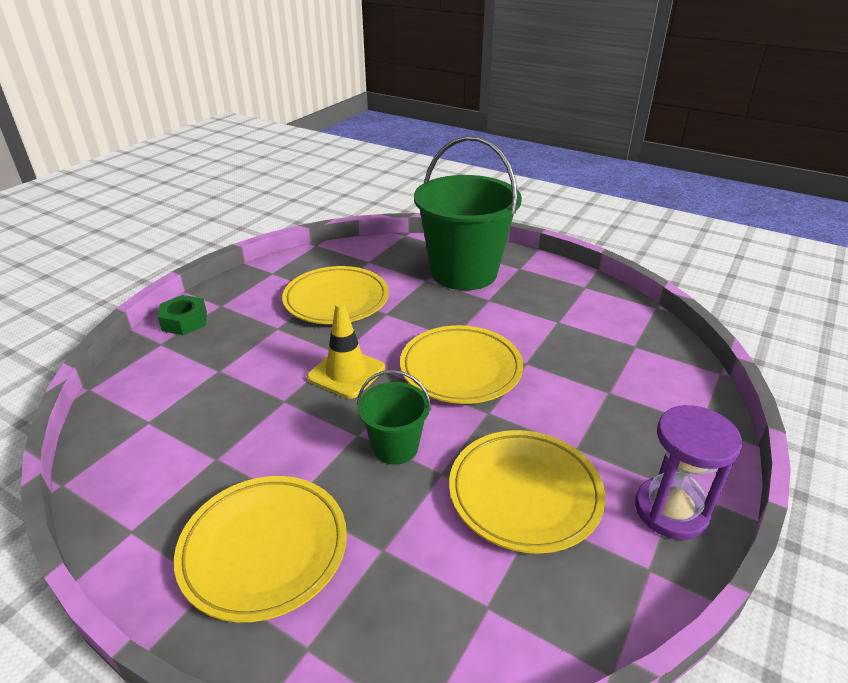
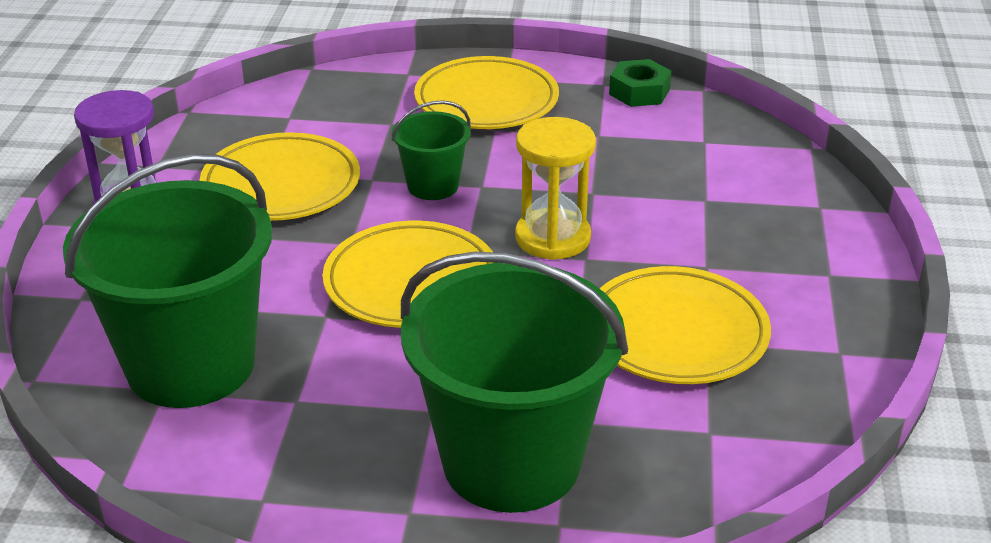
camera: 155 degrees right, 0 degrees up
green nut [158,295,207,335] -> green nut moved to [609,59,671,107]
yellow traffic cone [307,302,385,399] -> yellow hourglass [515,117,596,260]
none -> green bucket [63,154,272,408]

